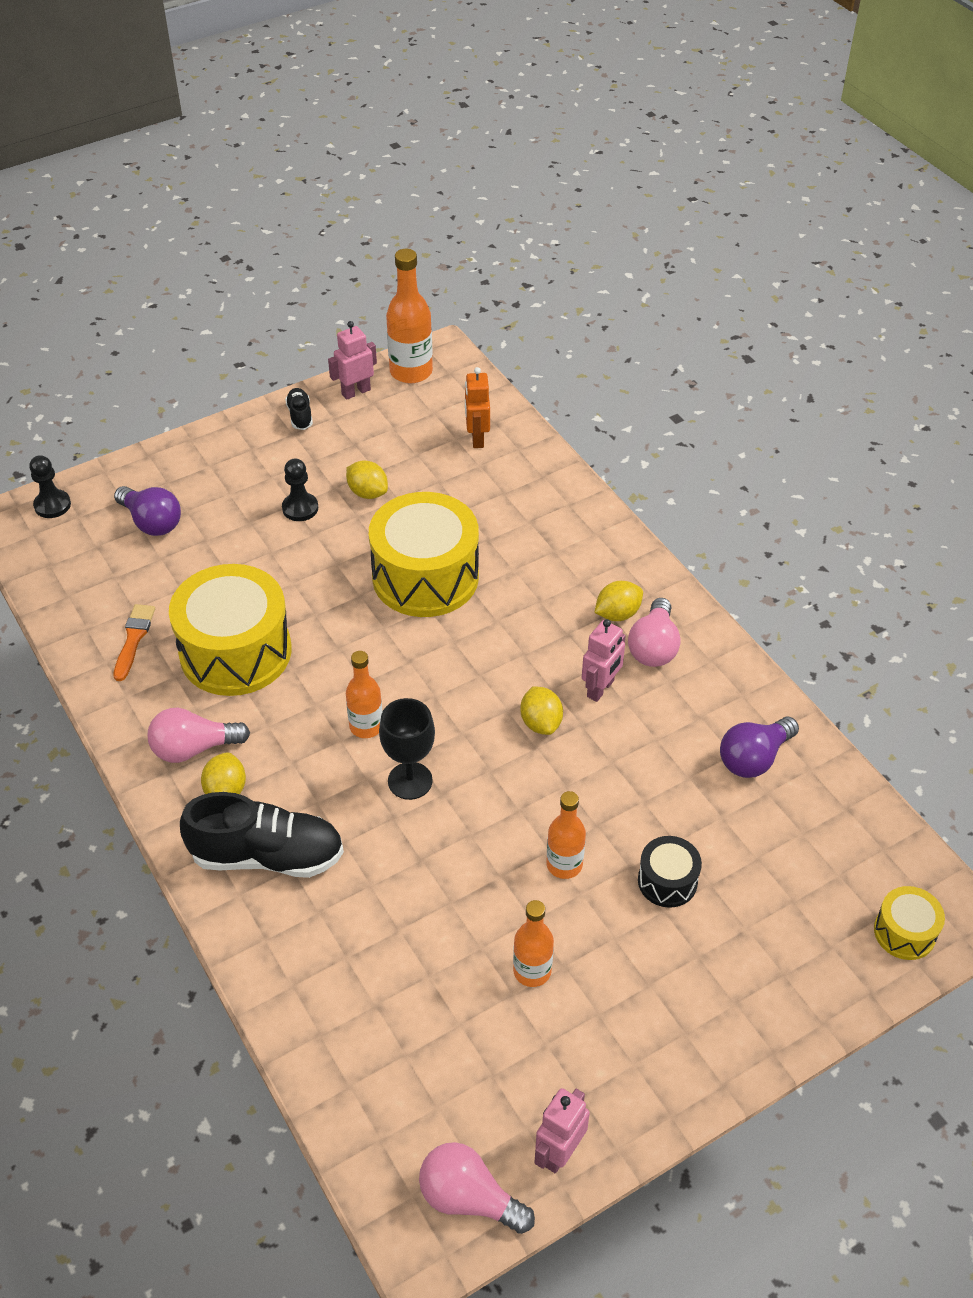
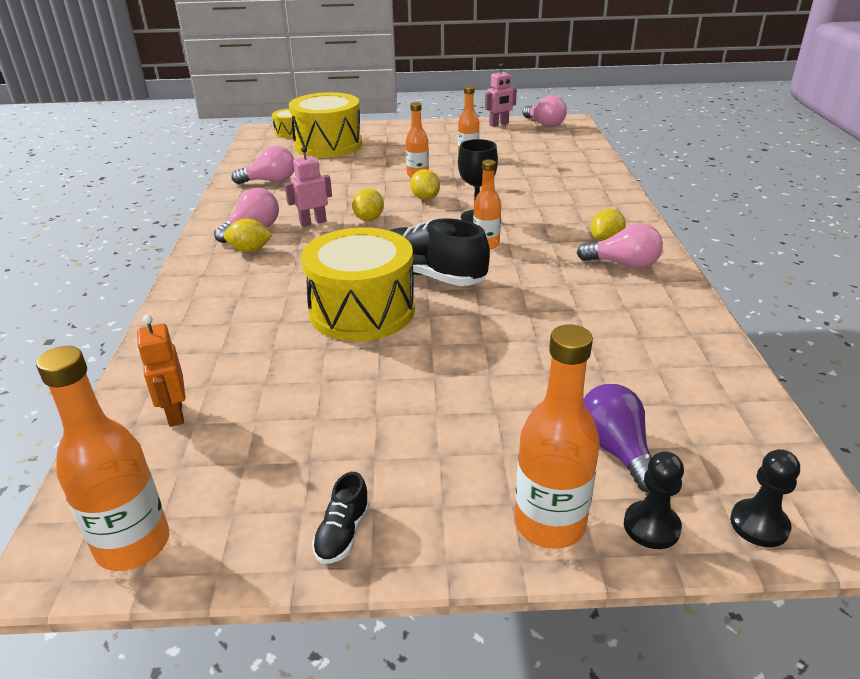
camera: 150 degrees left, 15 degrees down
orange brush [113,604,155,681] -> none
yellow drum [169,564,291,696] -> yellow drum moved to [289,92,362,158]
black shoe [180,792,344,878] -> black shoe moved to [389,218,490,286]
black pawn [282,459,318,521] -> black pawn moved to [624,451,684,549]
pink robot [328,321,377,400] -> none
yellow lemon [346,460,388,499] -> yellow lemon moved to [410,169,440,200]
orange robot [465,367,490,448] -> orange robot turned 135 degrees clockwise [137,315,185,427]
black drum [638,836,702,908] -> none
purple light bulb [720,717,799,778] -> pink light bulb [232,146,294,184]
none -> orange bottle [514,324,600,549]

